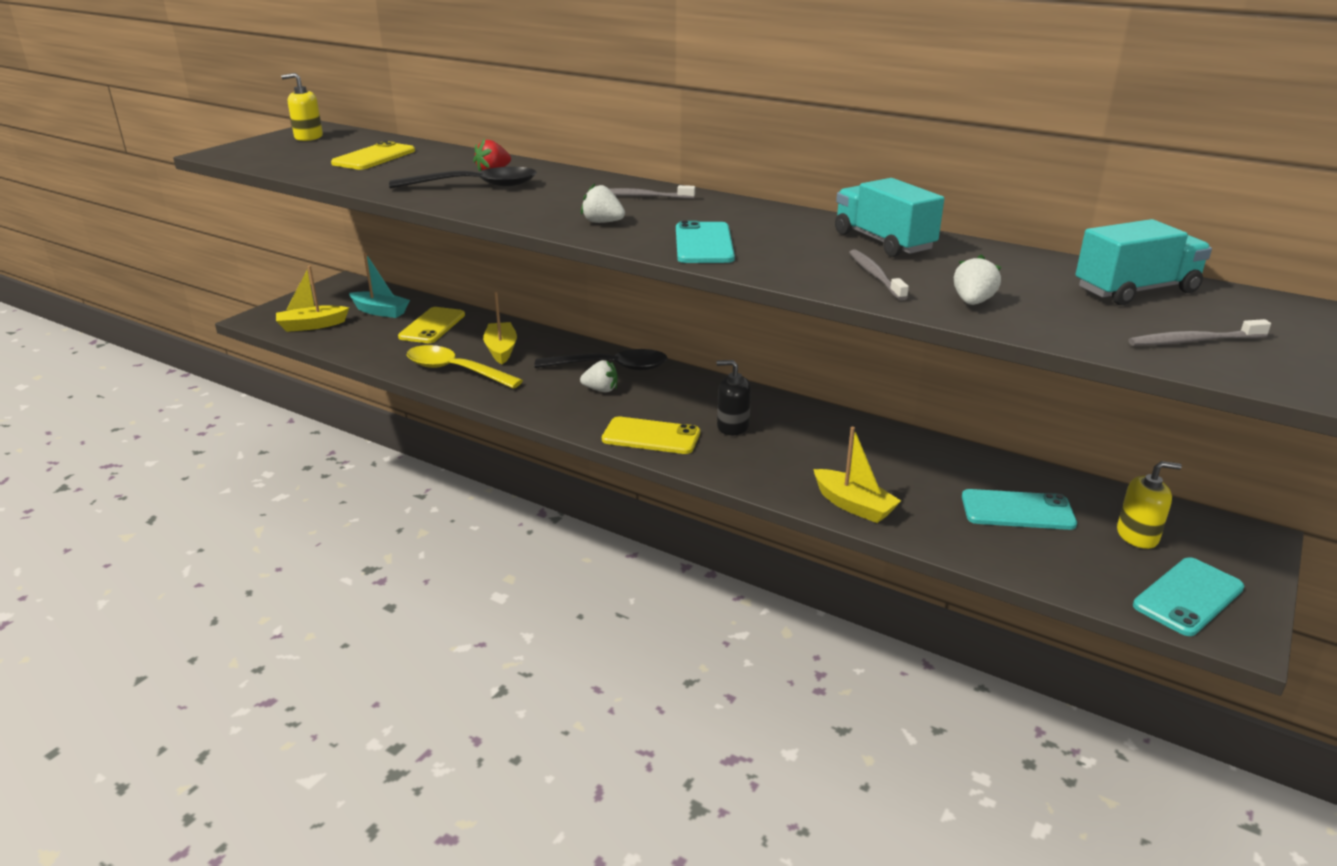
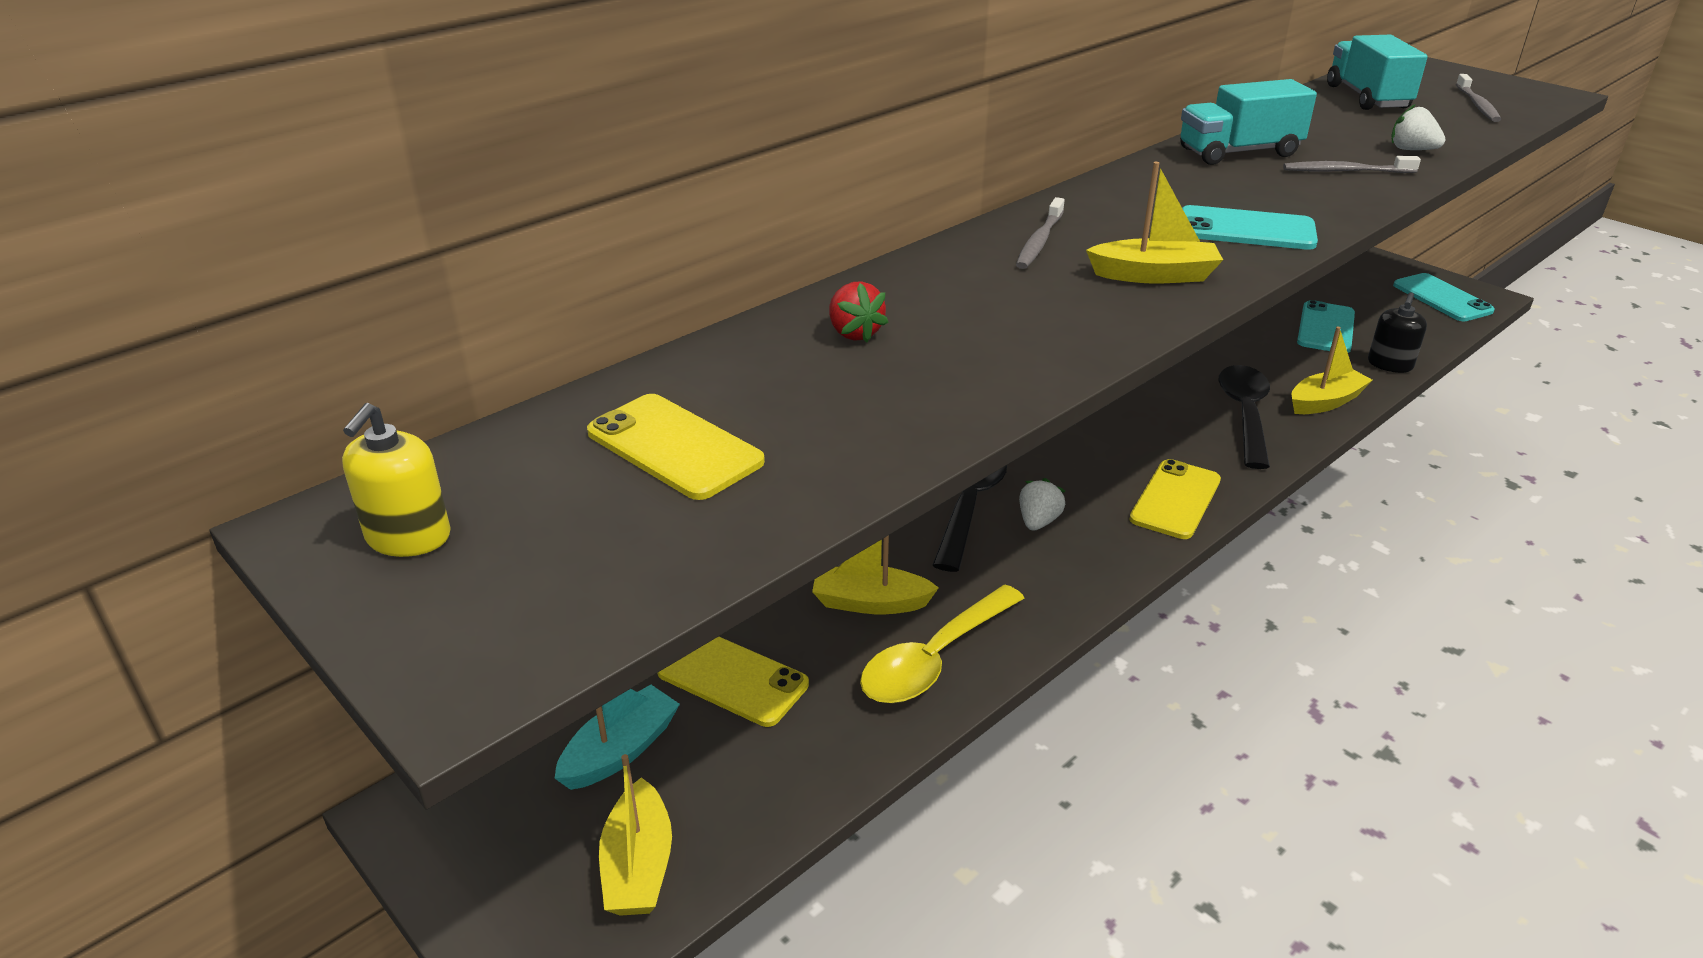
camera: 75 degrees left, 5 degrees up
black spoon [389,167,537,188] -> black spoon moved to [1218,365,1270,469]
white strawberry [581,183,625,223] -> yellow boat [1086,162,1223,283]
black soap dispenser [717,360,751,435] -> black soap dispenser moved to [1368,292,1427,373]
yellow soap dispenser [1117,461,1182,549] -> none

